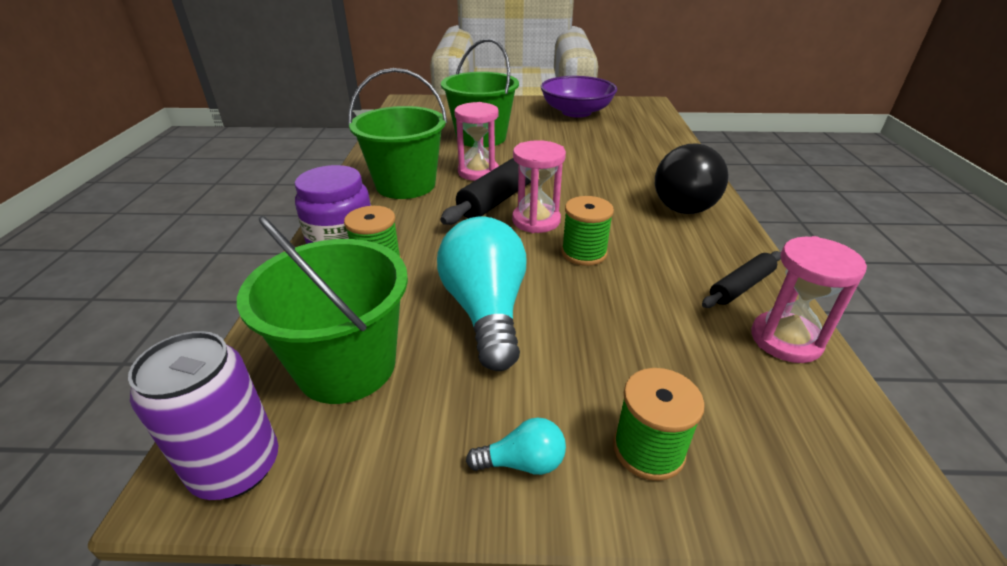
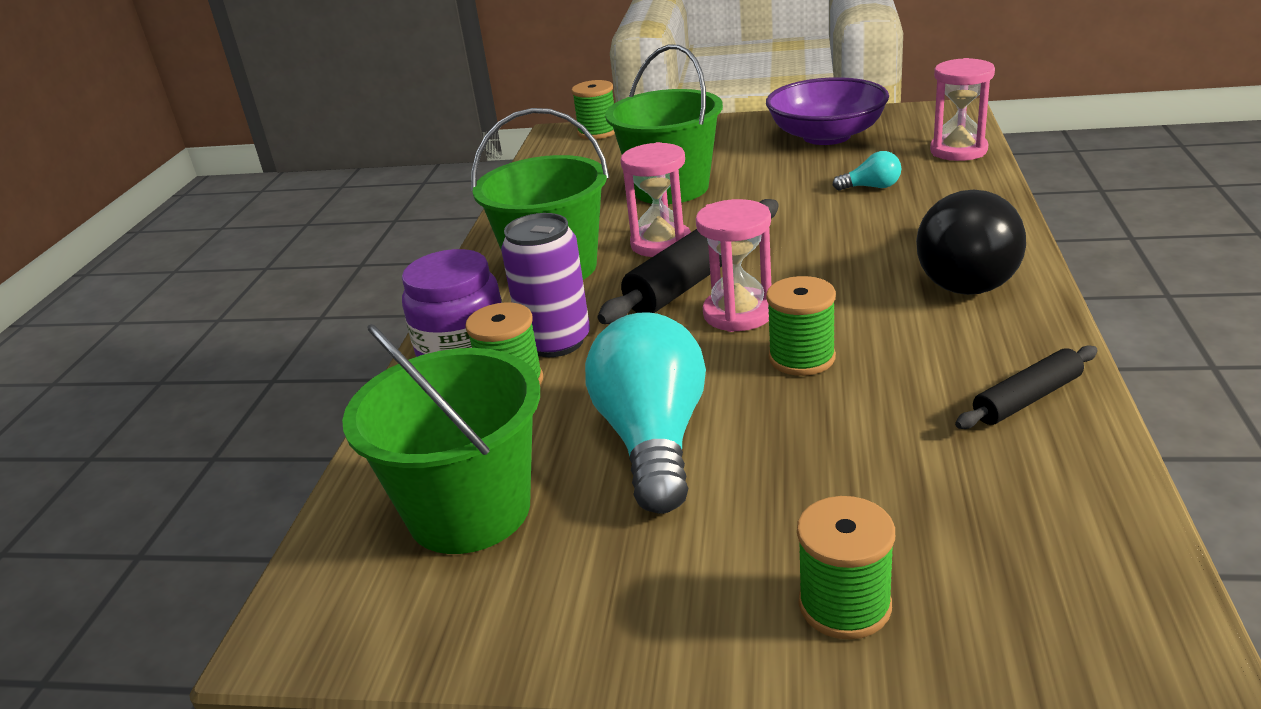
camera: 10 degrees right, 5 degrees down
purple can [128,331,278,500] -> purple can moved to [501,213,590,357]
turquoise light bulb [466,417,566,475] -> turquoise light bulb moved to [833,151,902,191]
pink hourglass [751,236,867,363] -> pink hourglass moved to [930,58,995,161]
none -> green spool [572,80,615,139]

